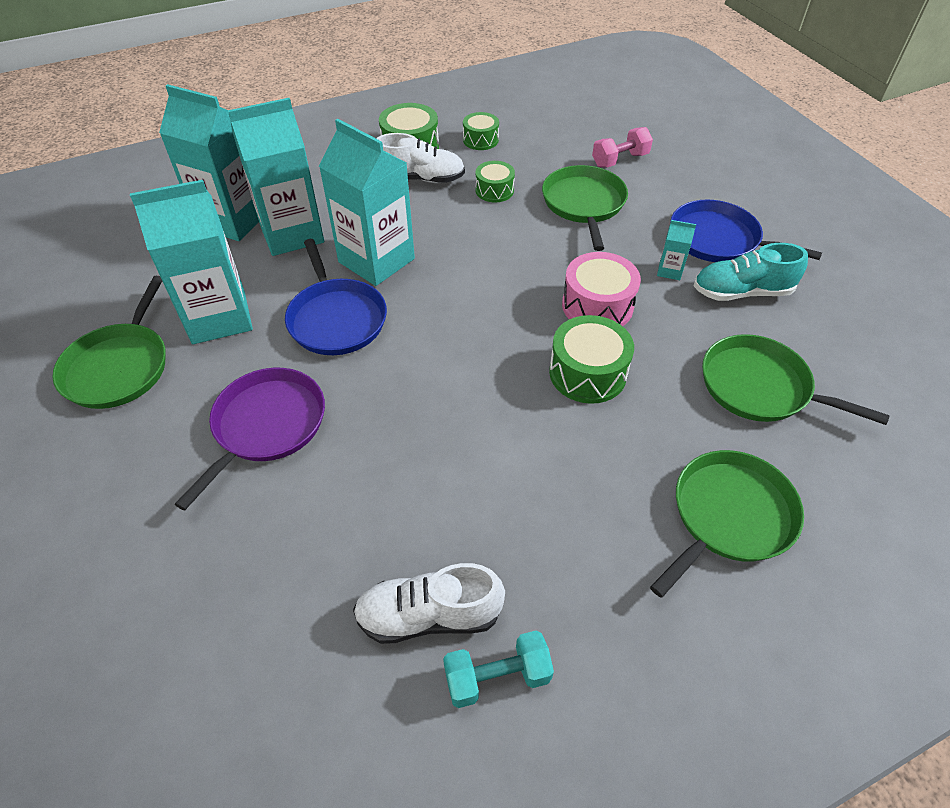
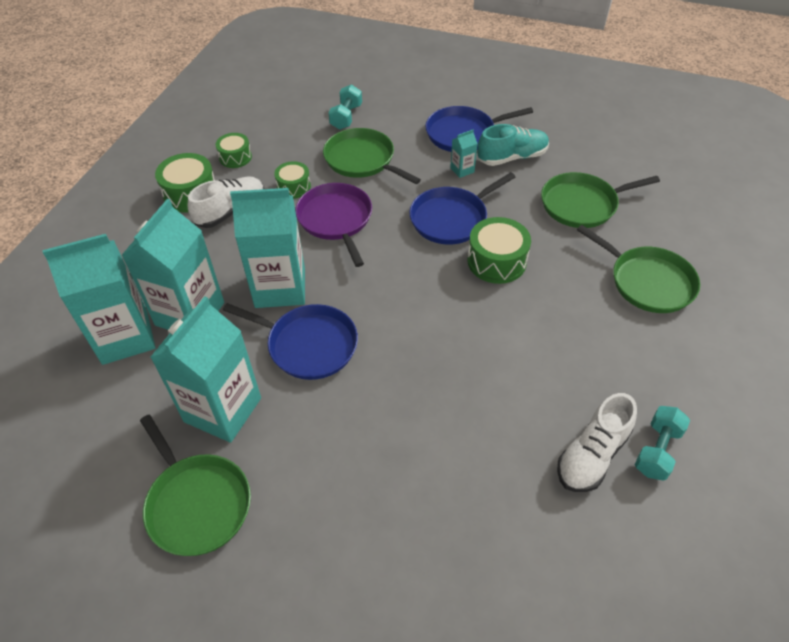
camera: 45 degrees left, 0 degrees up
purple pan [175,368,325,510] -> purple pan moved to [295,183,372,267]
pink drum [562,252,641,326] -> blue pan [409,172,515,245]
pink dumbbell [592,127,653,167] -> turquoise dumbbell [328,84,362,130]
green pan [650,450,804,598] -> green pan turned 135 degrees clockwise [577,225,700,313]
turquoise shoe [694,243,808,301] -> turquoise shoe turned 150 degrees counterclockwise [478,124,549,166]

